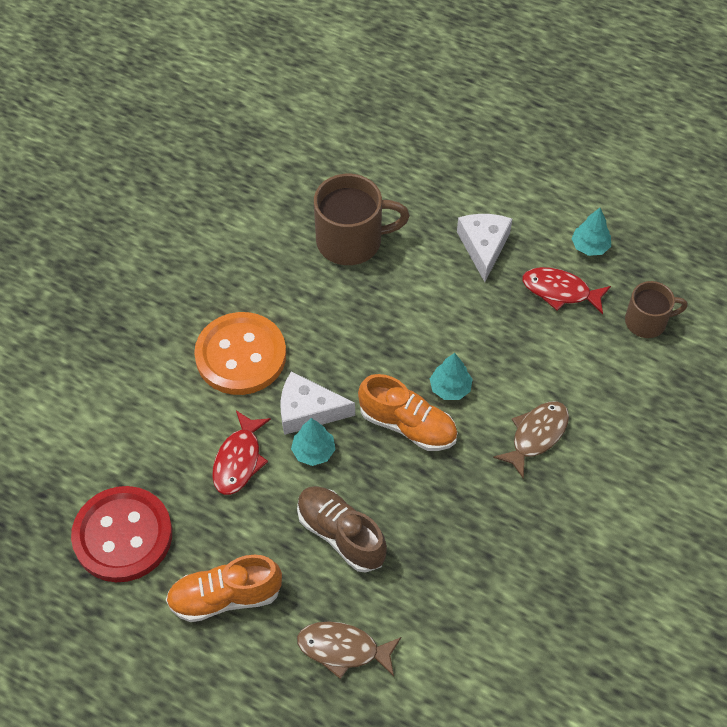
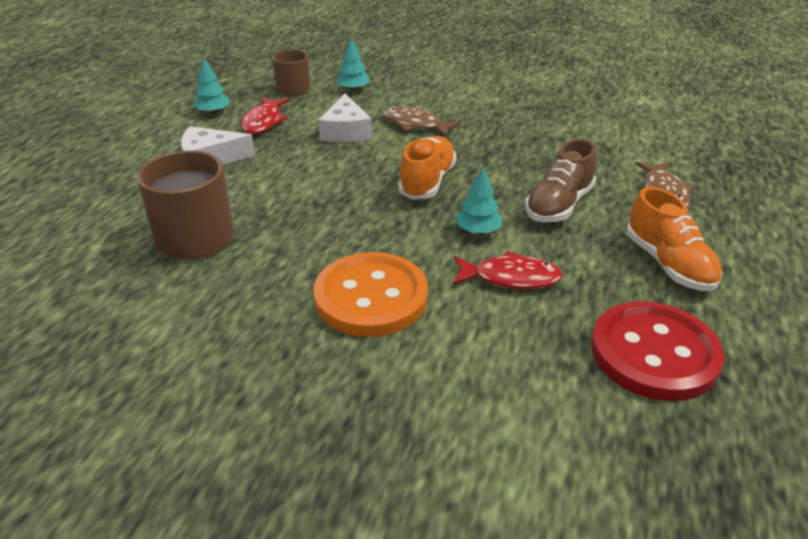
camera: 100 degrees left, 20 degrees down
white cheese [280,371,355,435] -> white cheese moved to [318,93,372,143]
turquoise tree [430,353,473,400] -> turquoise tree moved to [336,37,370,91]

